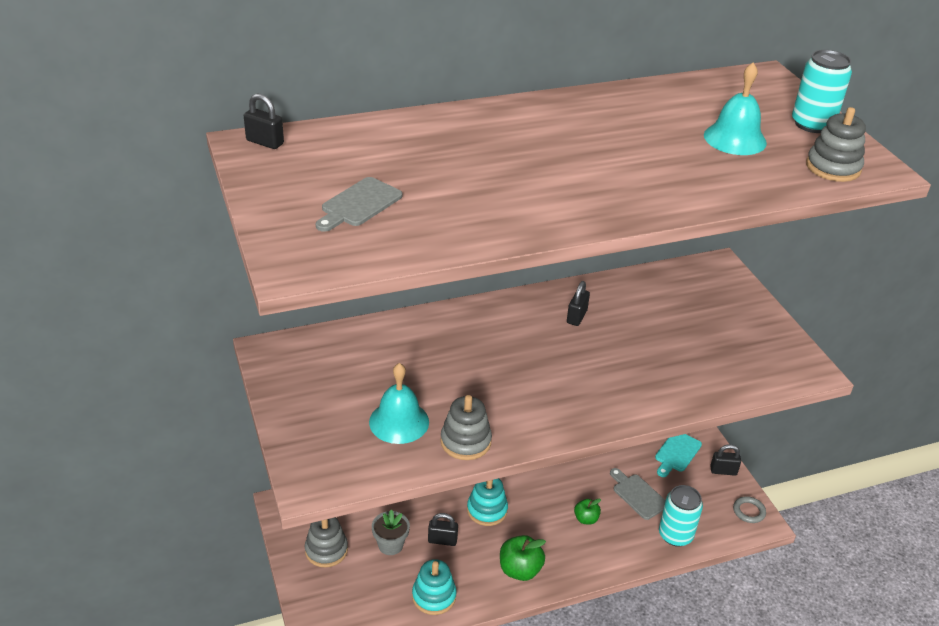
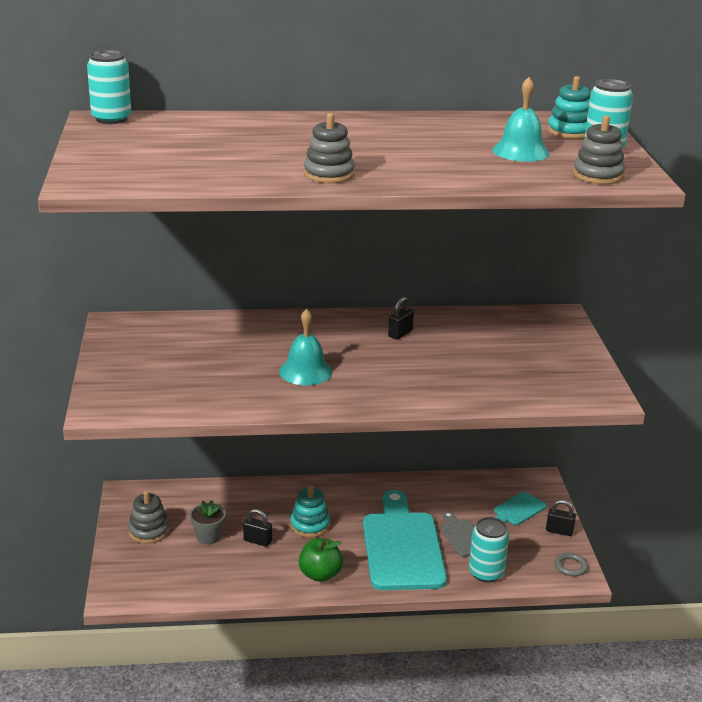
camera: 15 degrees right, 10 degrees down
black padlock [244,94,284,149] -> turquoise can [87,50,131,124]
grey cutting board [316,177,403,232] -> none
turquoise bell [369,363,429,444] -> turquoise bell moved to [279,309,332,385]
turquoise stacking toy [412,559,457,615] -> turquoise stacking toy moved to [547,76,591,139]
grey stacking toy [440,395,492,460] -> grey stacking toy moved to [304,113,355,183]
green apple [574,498,601,524] -> turquoise cutting board [363,490,447,590]

